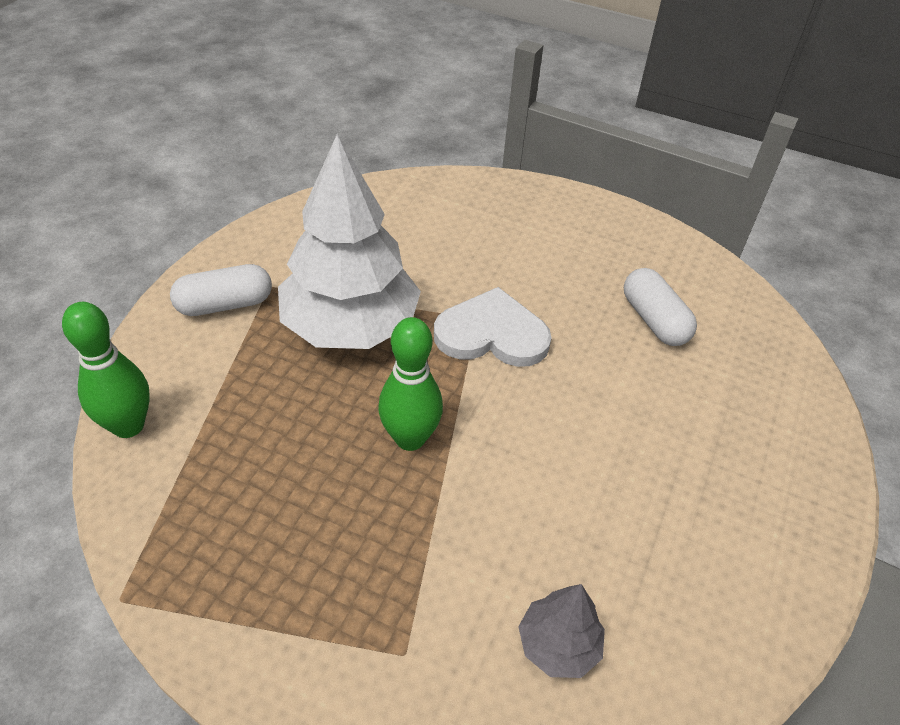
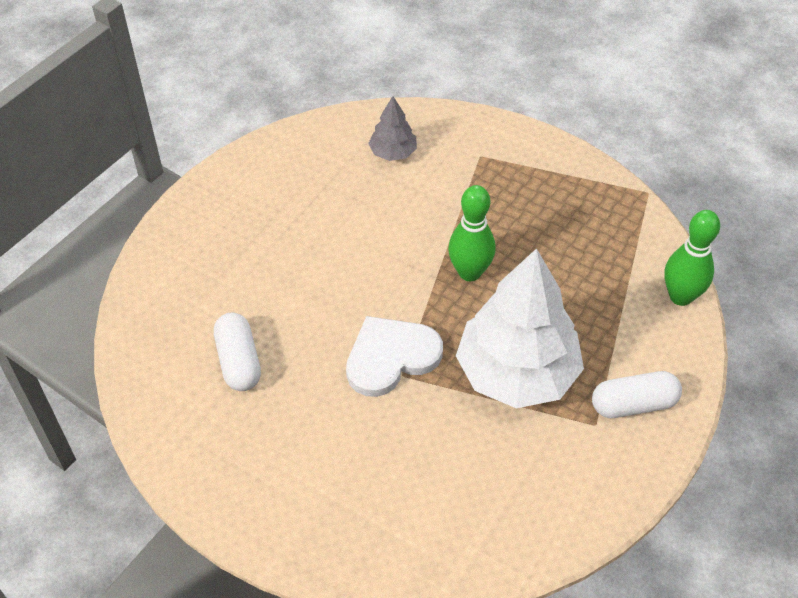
camera: 170 degrees left, 5 degrees up
white heart [434,287,551,367] -> white heart turned 135 degrees clockwise [346,316,443,397]

